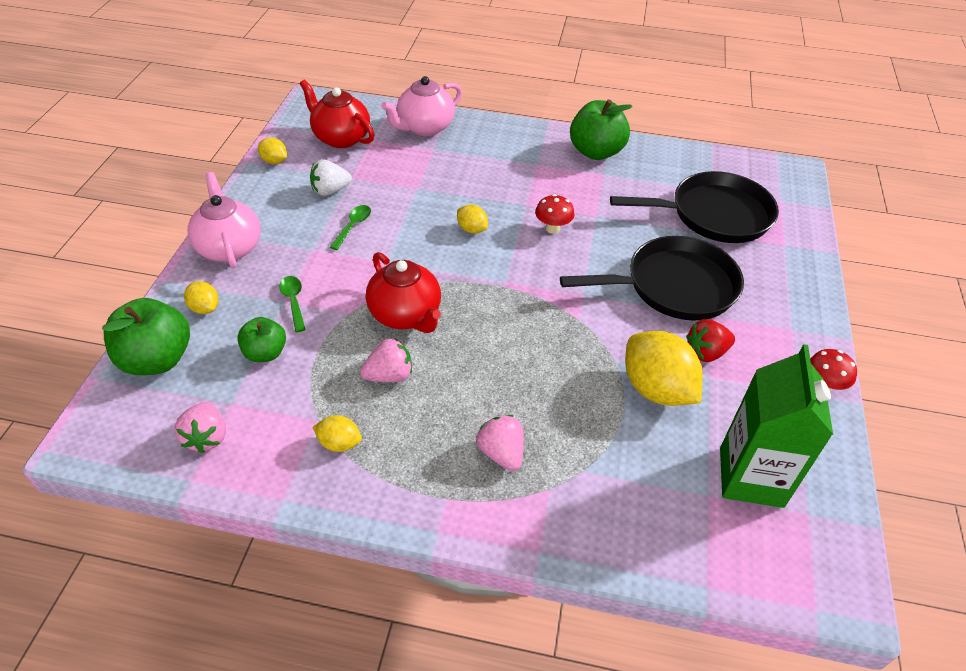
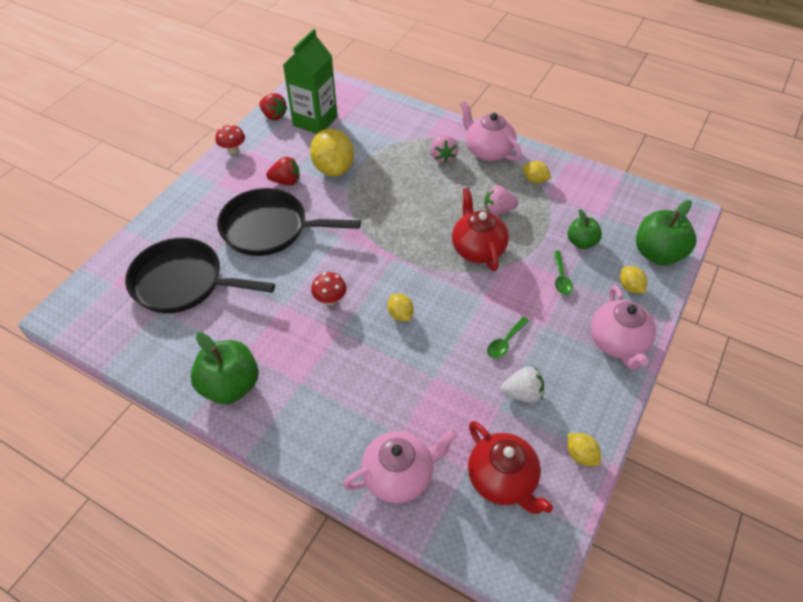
camera: 160 degrees left, 5 degrees up
pink strawberry [174,402,226,453] -> none
none -> red strawberry [259,93,287,120]
none -> pink teapot [460,101,522,161]

